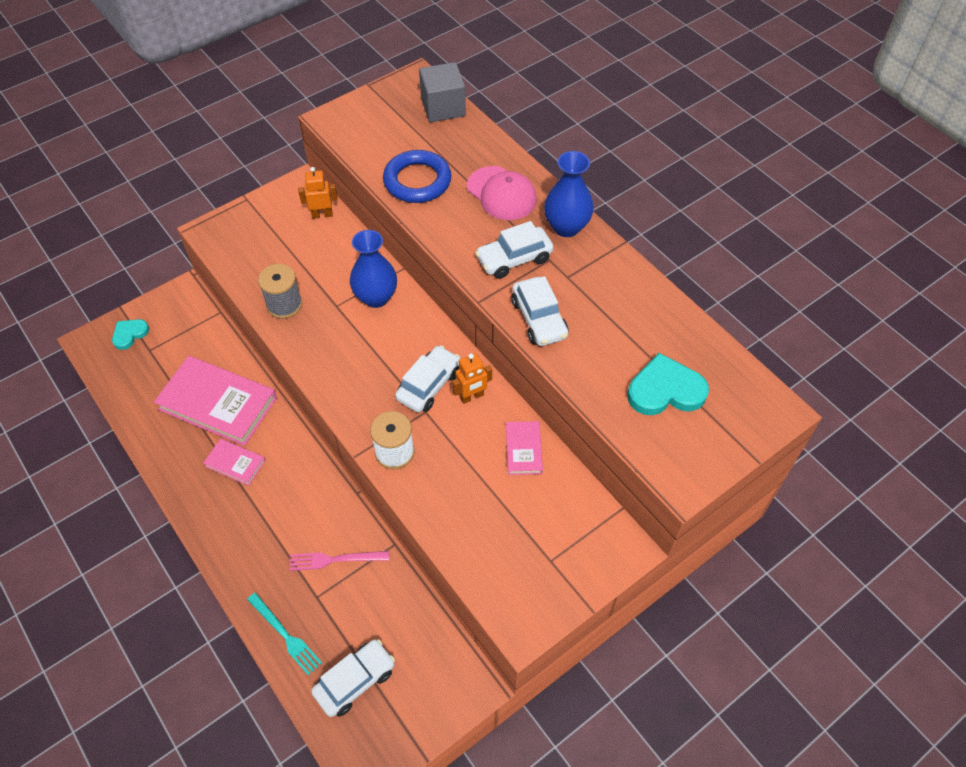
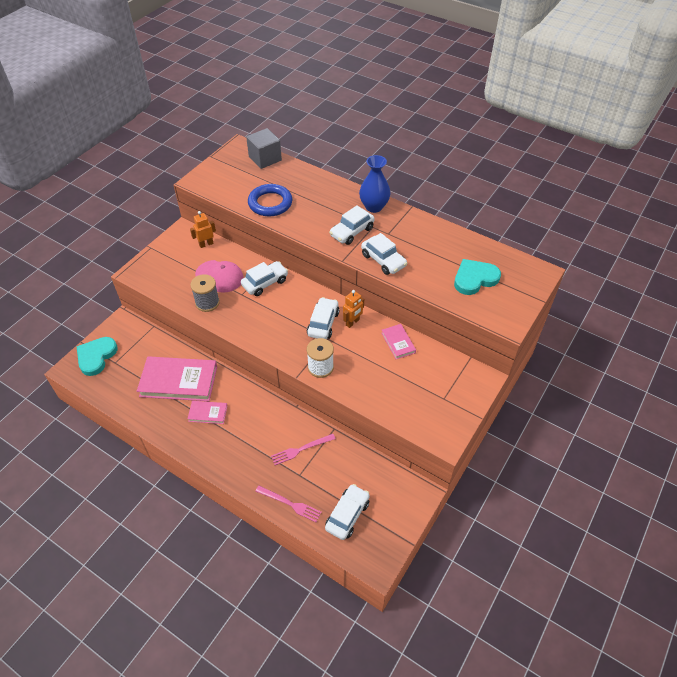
camera: 20 degrees left, 5 degrees down
turquoise heart [112,319,149,350] -> turquoise heart [77,337,118,376], size x1.67
turquoise fork [247,593,322,676] -> pink fork [255,486,322,522]
blue vase [350,230,397,308] -> white car [241,261,288,296]
pink cap [467,166,537,220] -> pink cap moved to [195,260,244,293]

